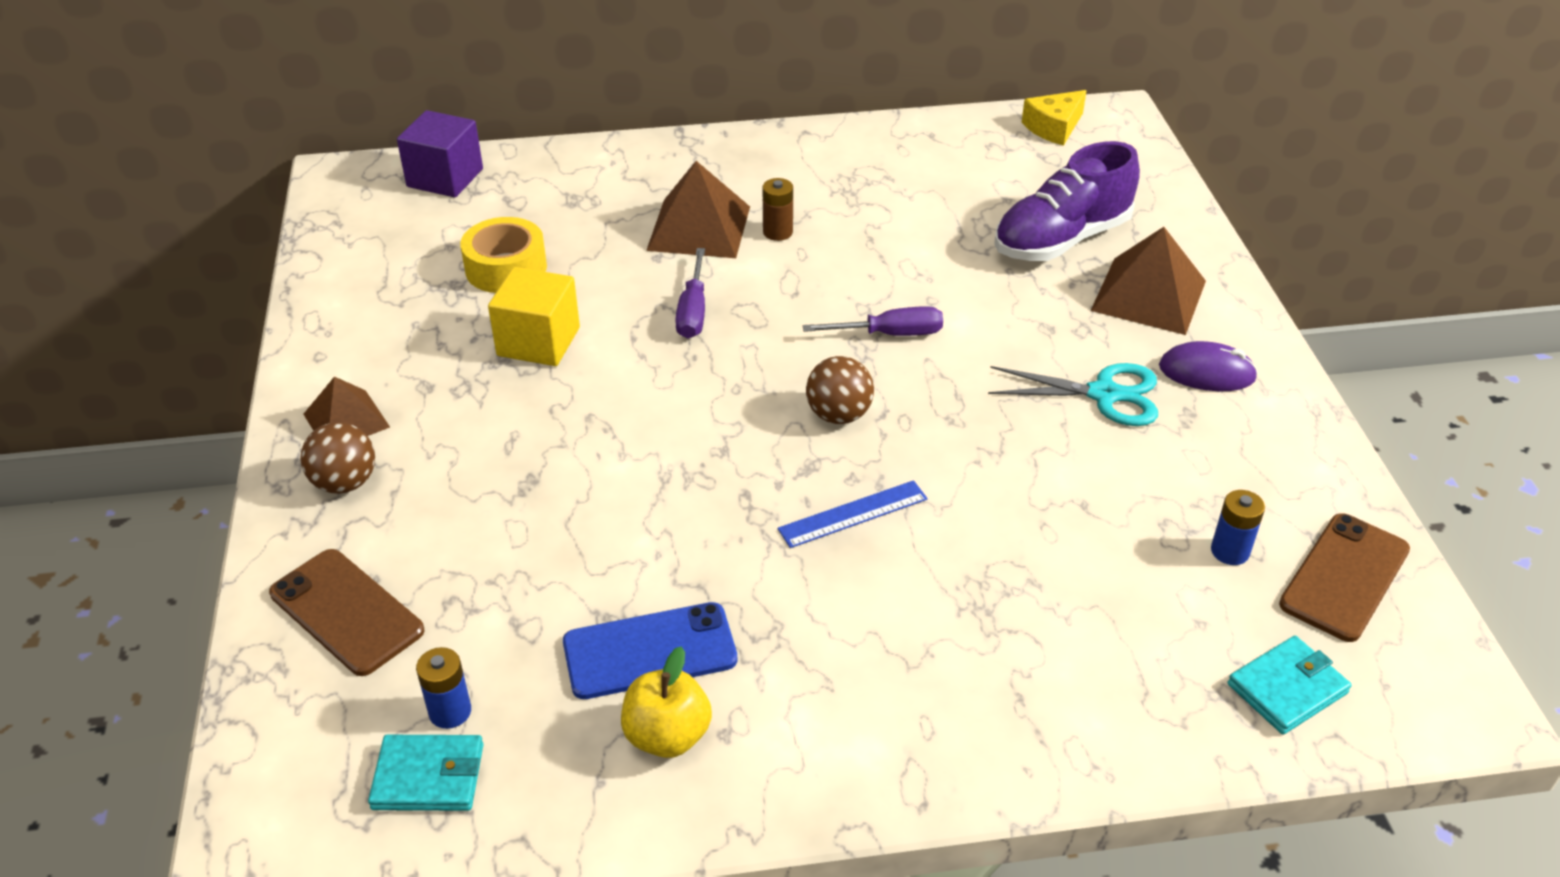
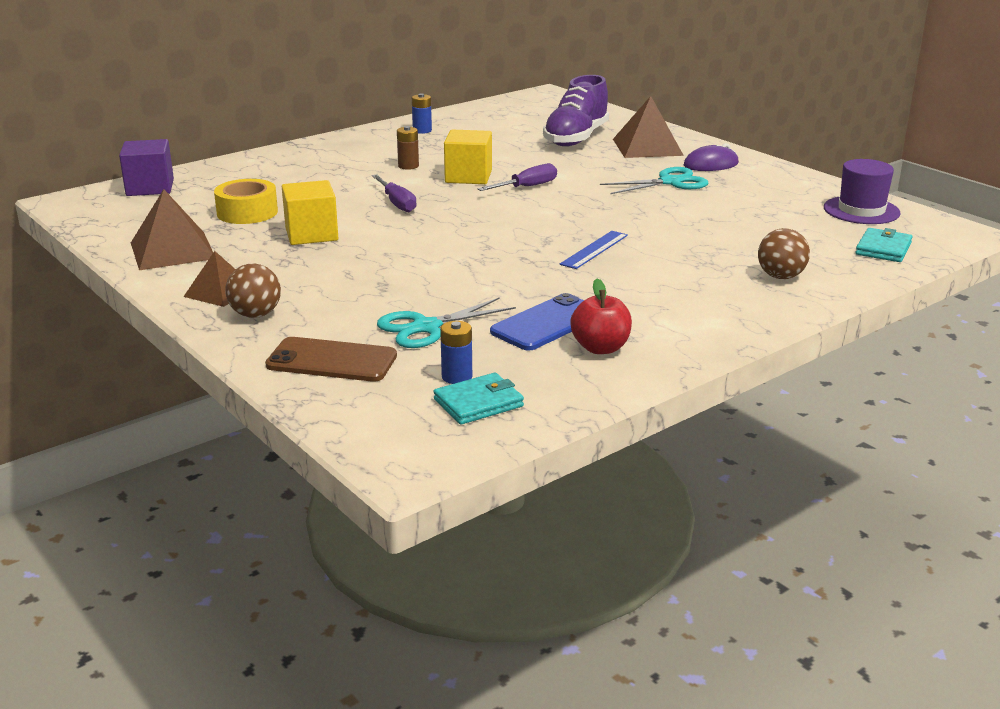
camera: 30 degrees left, 15 degrees down
yellow apple [621,646,712,758] -> red apple [570,278,632,354]
brown pyramid [646,161,750,258] -> brown pyramid moved to [131,189,213,270]
brown ball [806,356,874,424] -> brown ball moved to [758,228,810,279]
yellow cheese [1022,90,1087,146] -> none
blue battery [1211,490,1265,565] -> blue battery moved to [412,93,432,134]
brown phone [1279,513,1410,642] -> purple hat [824,159,900,224]
none -> turquoise scissors [377,297,516,348]
none -> yellow cube [444,130,492,184]

